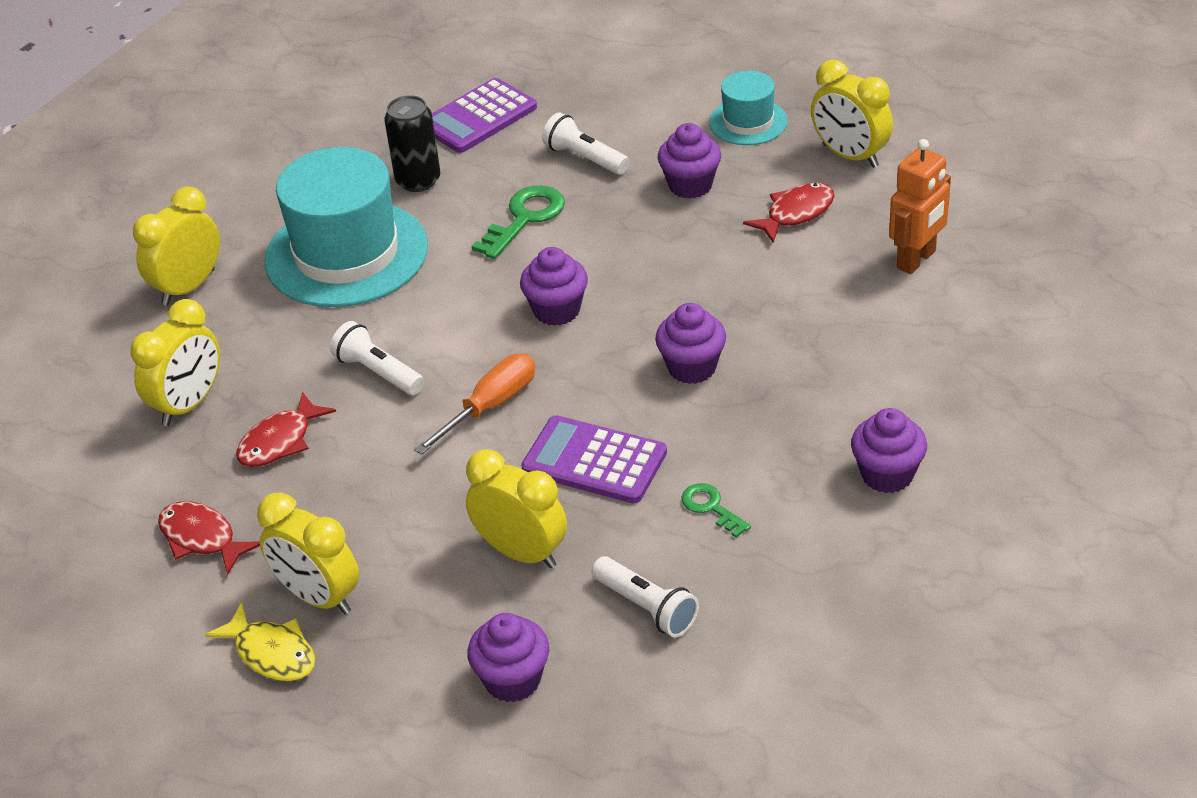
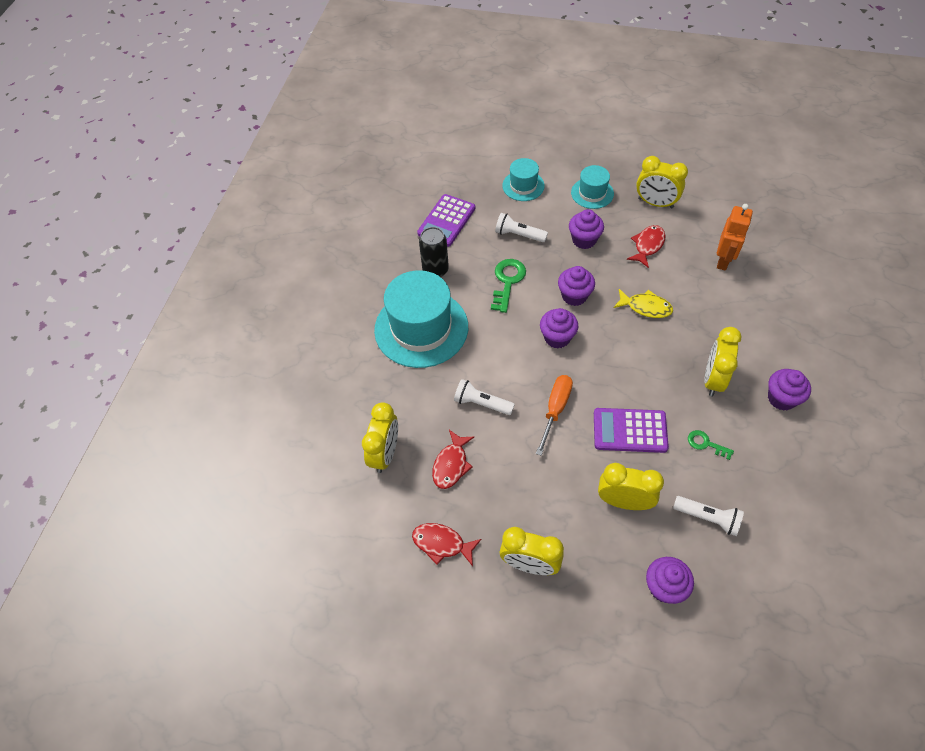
camera: 20 degrees left, 15 degrees up
yellow clock [133,187,220,305] -> yellow clock moved to [704,327,742,397]
yellow fish [205,602,315,681] -> yellow fish moved to [614,289,673,318]
purple cupcake [655,303,726,384] -> purple cupcake moved to [558,266,595,306]
none -> turquoise hat [502,158,545,201]

